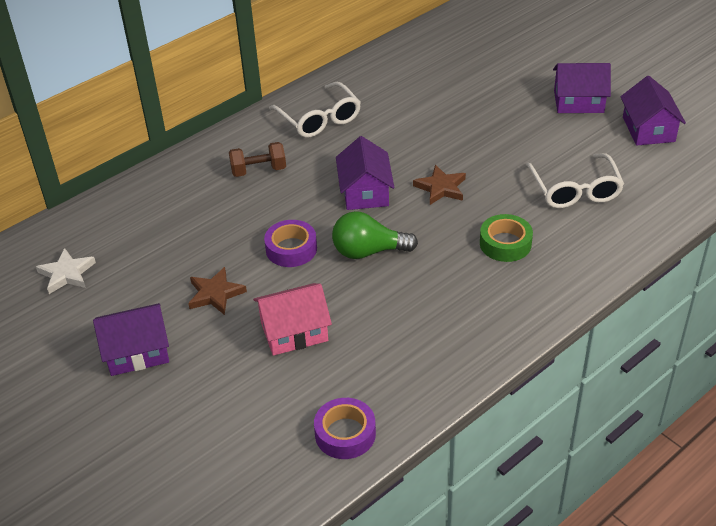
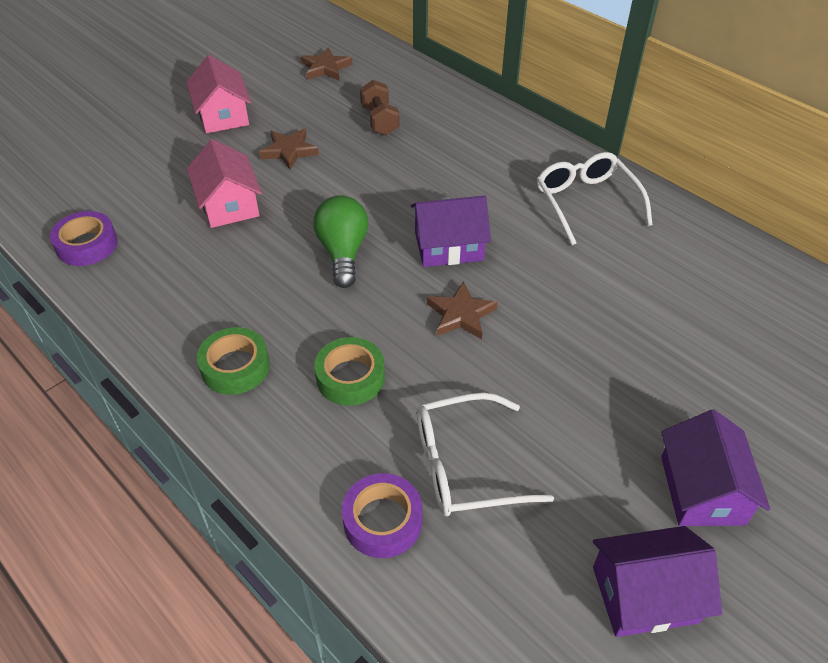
camera: 85 degrees right, 5 degrees up
white star [36,248,96,294] -> brown star [301,47,352,80]
purple house [93,303,169,376] -> pink house [186,55,251,133]
brown dumbbell [229,142,286,177] -> brown dumbbell moved to [360,80,400,136]
purple tape [264,220,317,267] -> purple tape moved to [342,473,422,558]
white glasses [269,82,361,138] -> white glasses turned 105 degrees clockwise [537,152,653,245]
none -> green tape [197,327,270,395]

